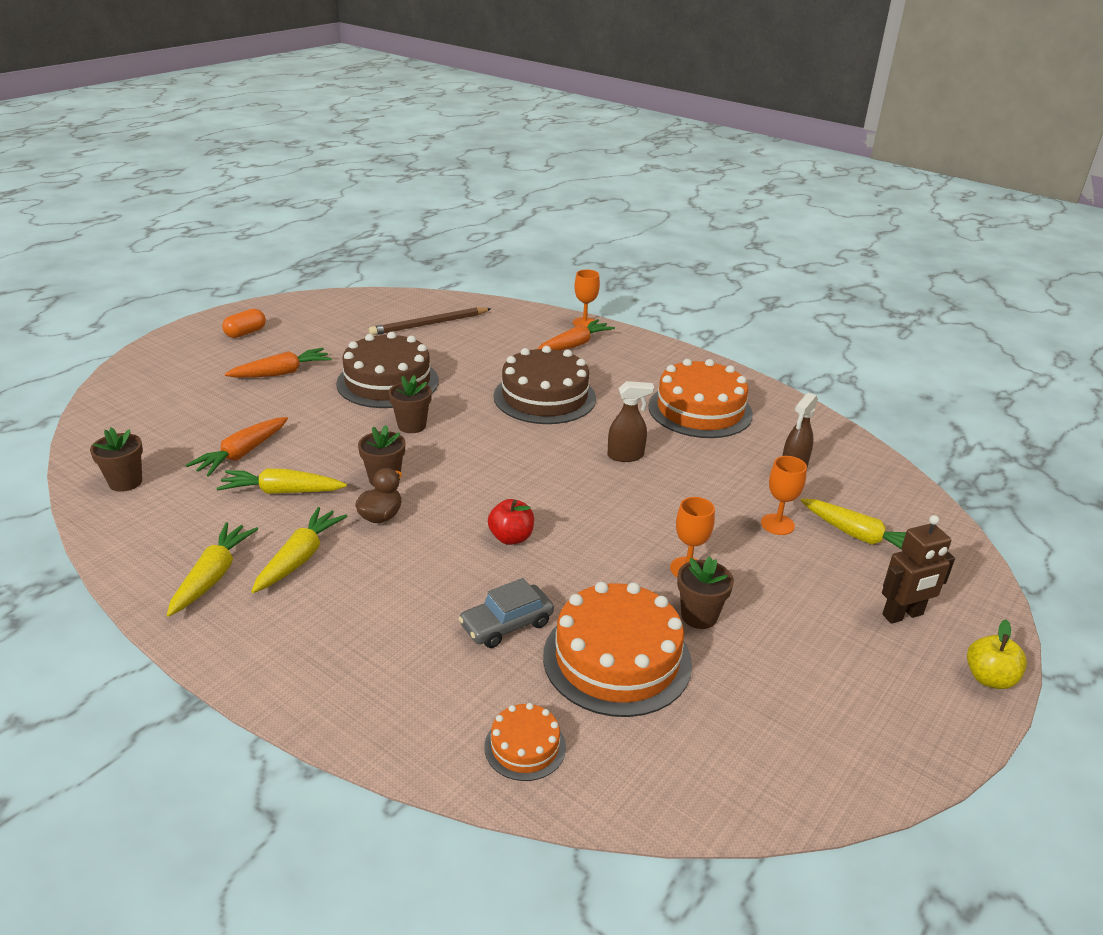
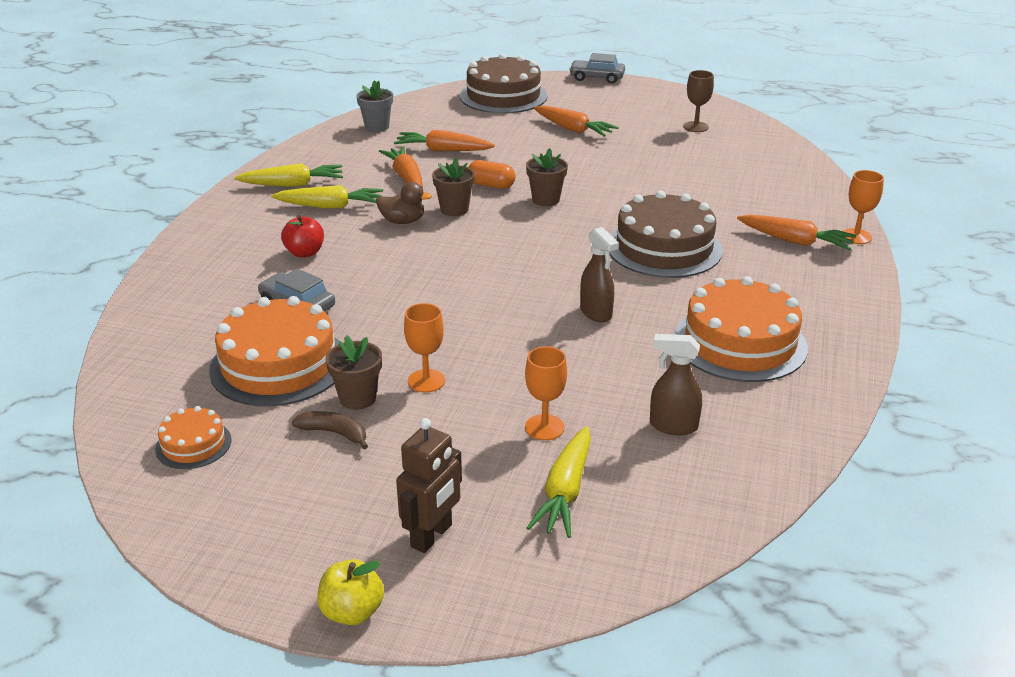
camera: 70 degrees right, 0 degrees up
brown flower pot [90,428,143,492] -> grey flower pot [356,80,393,132]
yellow carrot [216,468,347,494] -> orange carrot [379,146,423,187]
orange capsule [222,309,266,338] -> orange capsule moved to [469,160,515,189]
brown cake [336,332,439,408] -> brown cake moved to [460,53,548,113]
brown pencil [369,307,492,335] -> none
orange cake [485,703,566,781] -> orange cake moved to [155,406,231,469]
red apple [488,499,534,545] -> red apple moved to [281,215,324,258]
brown robot [882,515,955,624] -> brown robot turned 105 degrees counterclockwise [396,418,462,553]
none -> brown banana [292,411,368,449]
none -> grey car [569,53,625,84]
none -> brown goblet [683,70,714,132]

